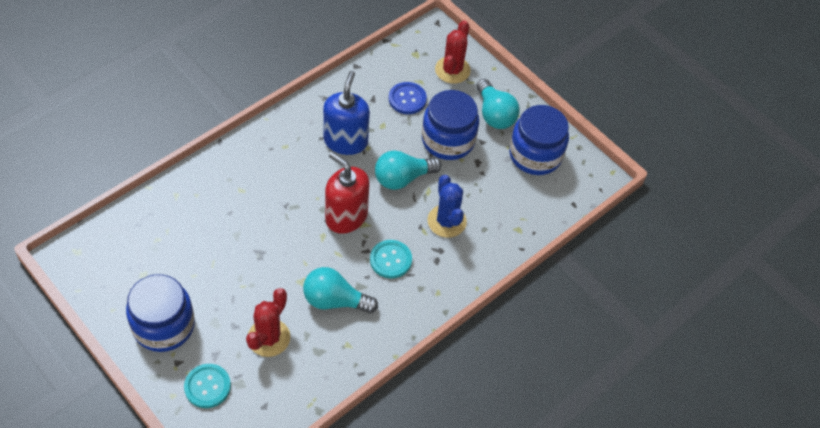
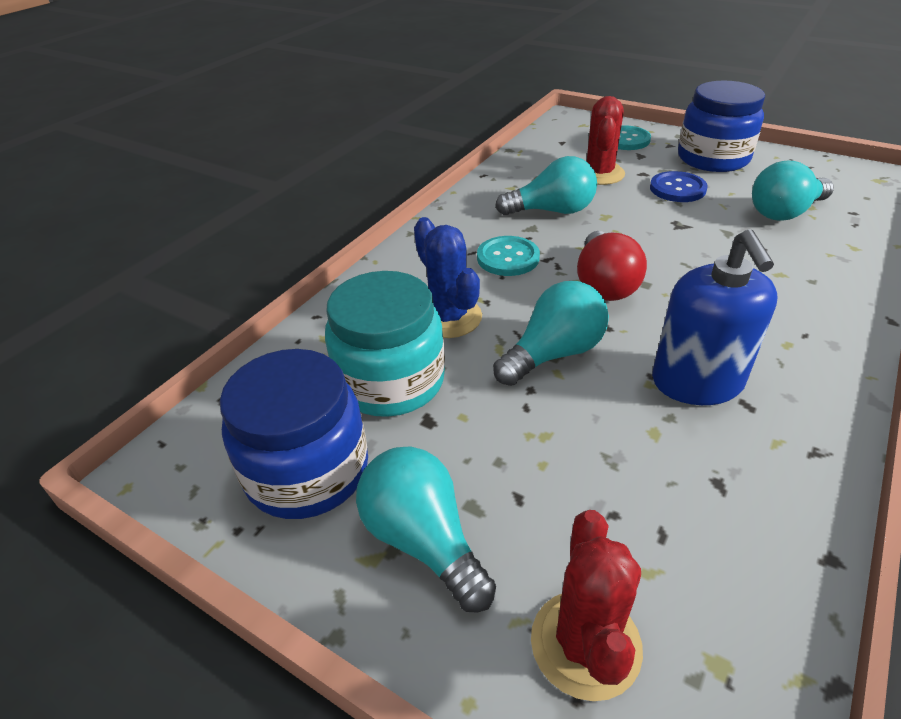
camera: 170 degrees right, 15 degrees down
red soap dispenser [325,152,369,234] -> red light bulb [577,231,647,301]
blue button [389,82,427,114] -> blue button moved to [650,171,708,202]
blue jar [422,90,479,160] -> none
none -> turquoise jar [325,271,445,417]
none -> turquoise light bulb [752,161,834,220]

